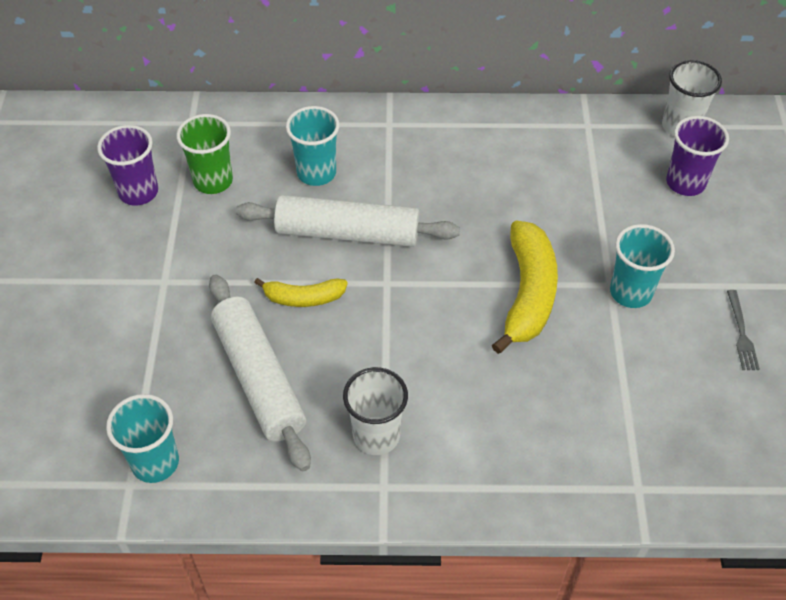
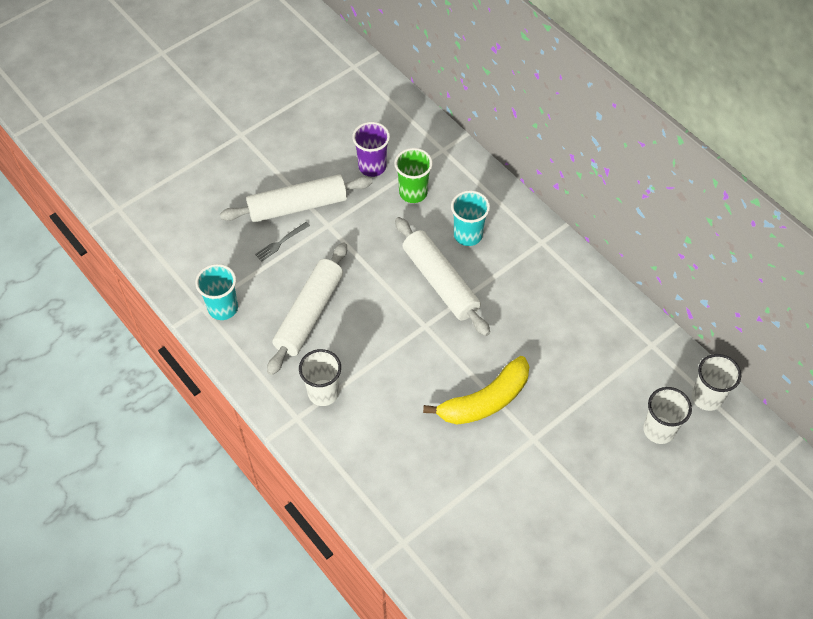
camera: 50 degrees right, 5 degrees up
yellow banana [254,278,348,307] -> none
turquoise cup [610,224,675,308] -> none
purple cup [666,116,729,196] -> white cup [643,387,692,444]
grey fork [727,290,760,370] -> grey fork moved to [255,222,310,261]
none -> white rolling pin [220,174,373,222]

